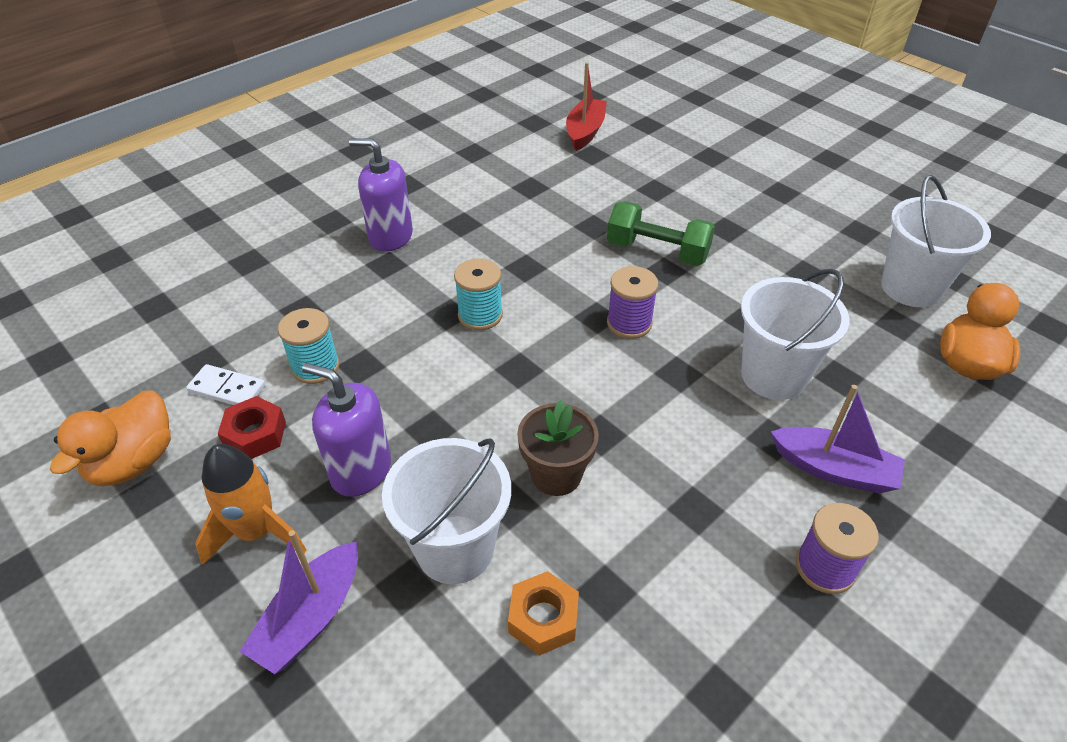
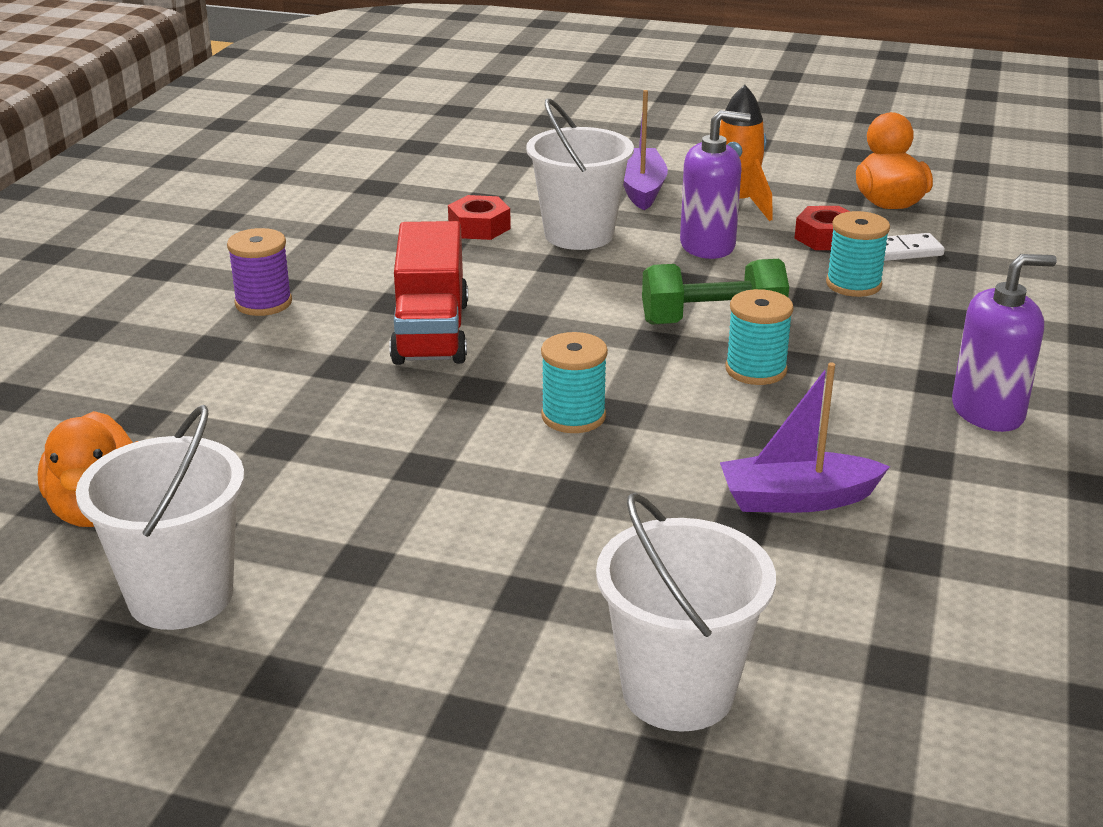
camera: 150 degrees right, 15 degrees down
orange nut [508,571,579,656] -> red nut [448,195,511,240]
brown flower pot [517,400,599,496] -> none
red boat [566,62,607,151] -> none
green dumbbell [607,201,715,266] -> green dumbbell moved to [642,259,789,325]
purple spool [607,266,658,339] -> turquoise spool [541,332,608,433]
white bucket [741,269,849,400] -> white bucket moved to [596,493,776,732]
purple boat [771,385,905,493] -> purple boat moved to [720,362,890,513]
none -> red truck [389,221,468,365]

